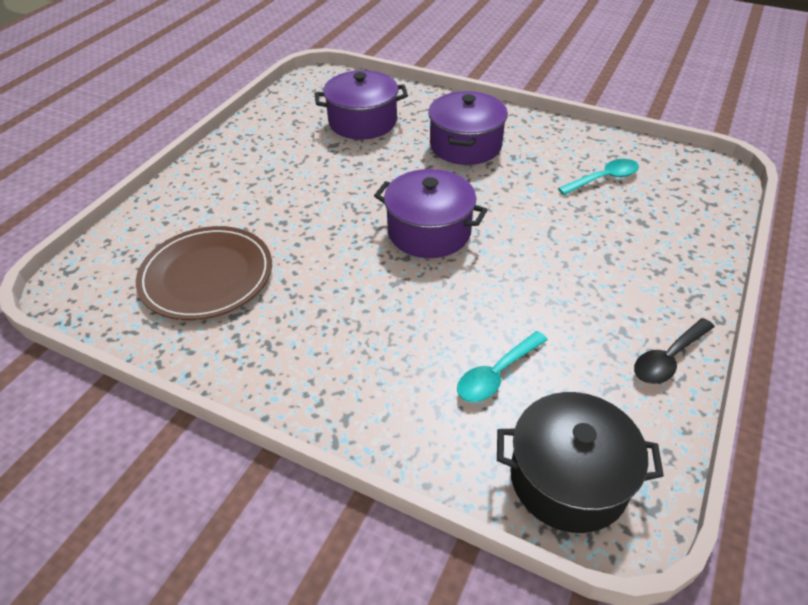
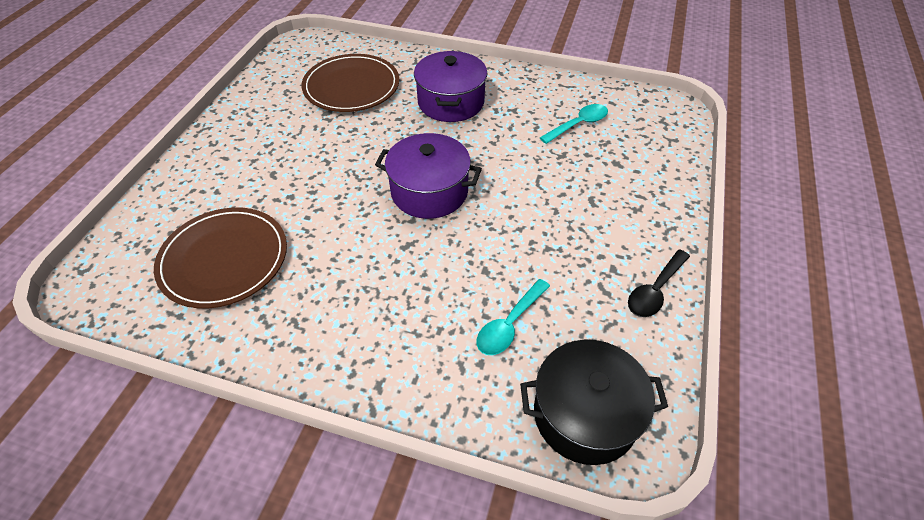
camera: 10 degrees left, 5 degrees up
purple pot [315,70,408,140] -> brown plate [302,54,399,112]

